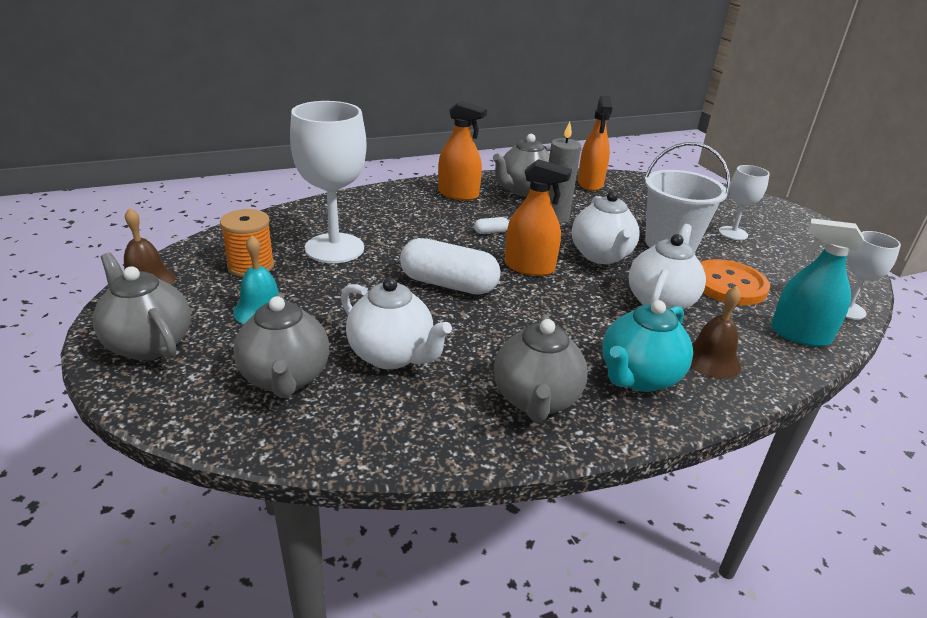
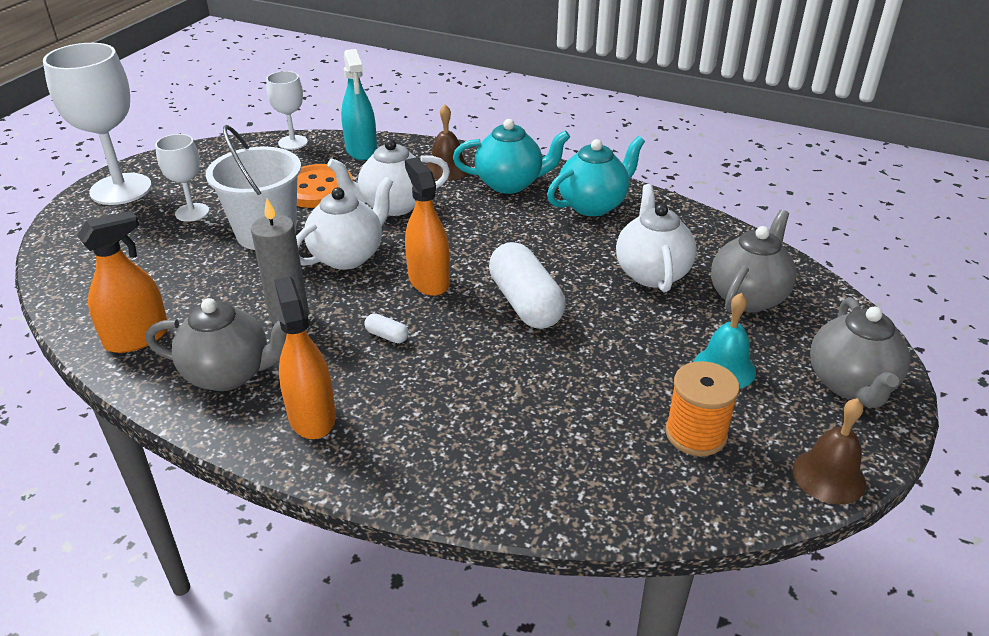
camera: 130 degrees left, 5 degrees up
white goblet [290,101,367,263] -> white goblet moved to [43,43,152,205]
grey teapot [494,314,588,422] -> turquoise teapot [547,136,645,216]

